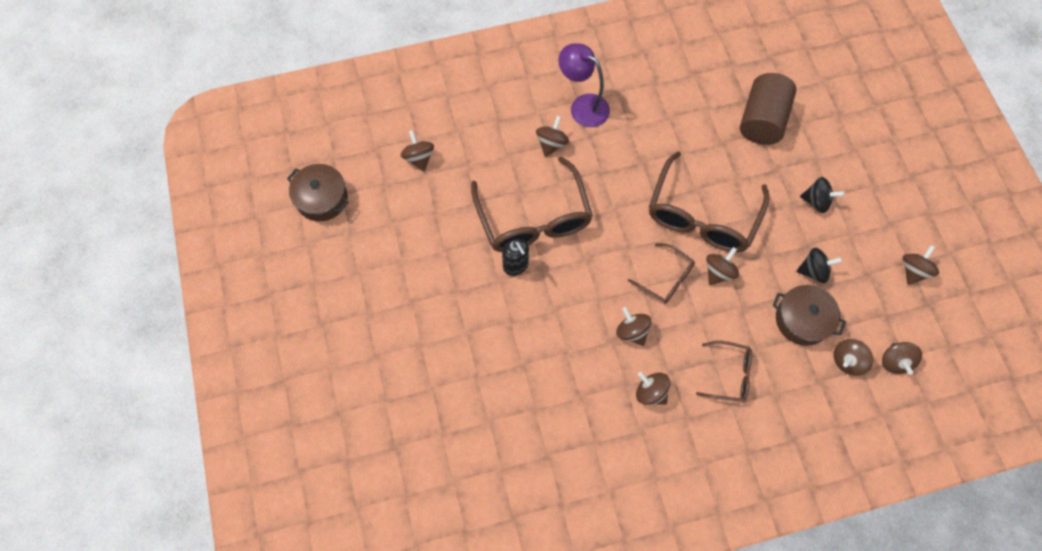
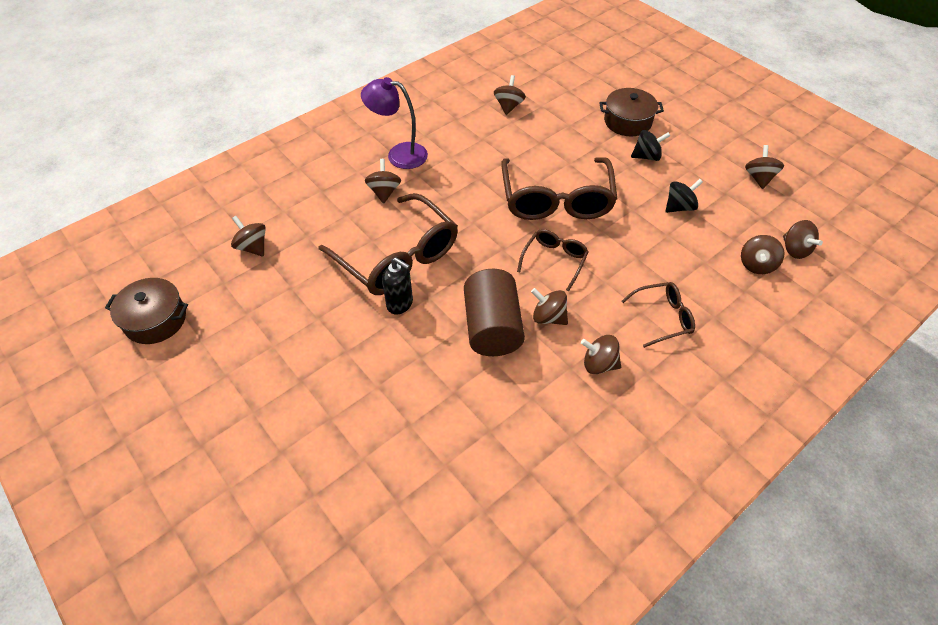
camera: 25 degrees left, 15 degrees down
brown glasses [628,243,695,304] -> brown glasses turned 75 degrees counterclockwise [517,229,589,292]
brown spinning top [706,247,739,285] -> brown spinning top moved to [494,75,526,115]
brown cylinder [740,73,797,145] -> brown cylinder moved to [464,269,525,356]
brown pot [773,285,846,346] -> brown pot moved to [600,88,664,136]

